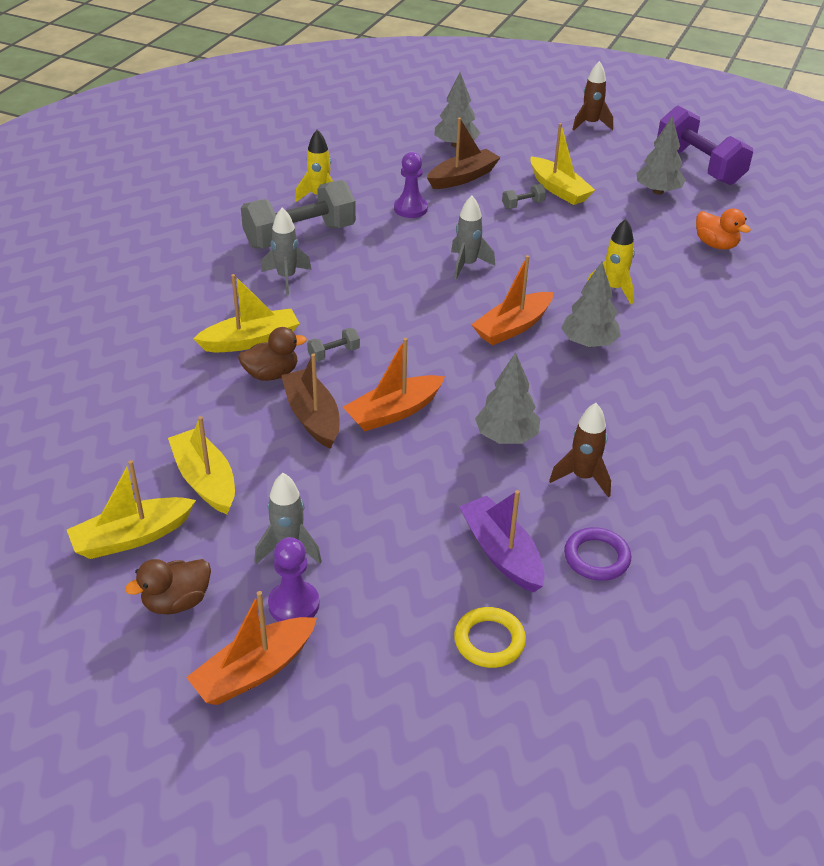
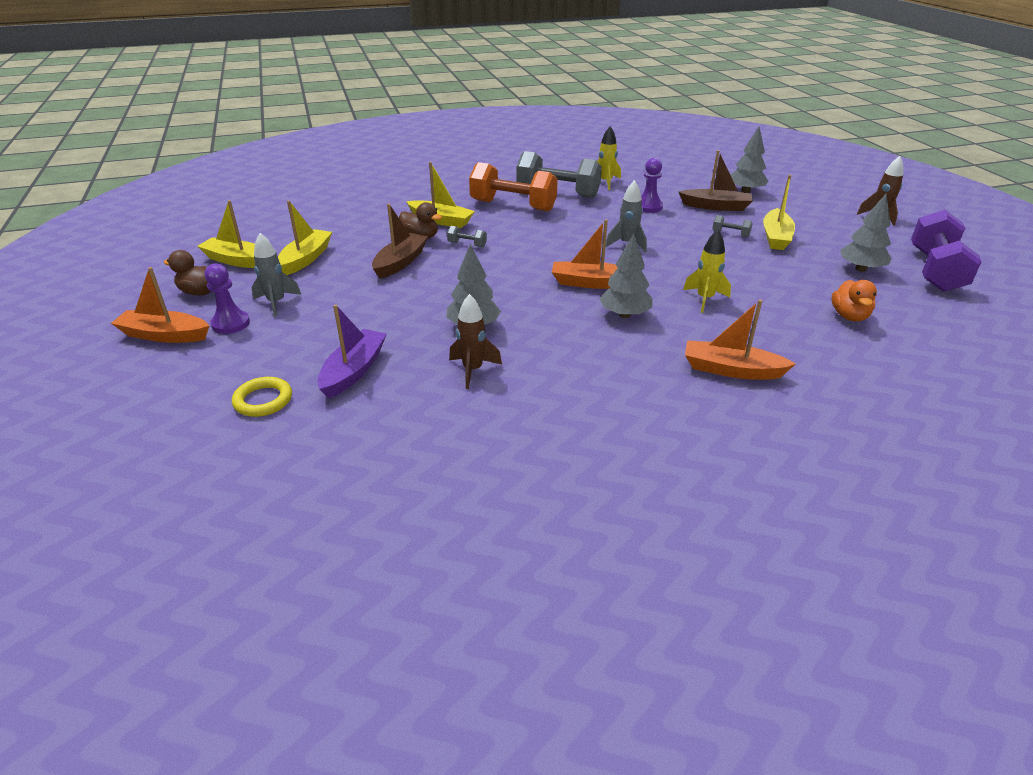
camera: 50 degrees right, 5 degrees down
grey rocket [261,208,312,295] -> orange dumbbell [469,162,558,212]
orange boat [343,338,445,431] -> orange boat moved to [685,299,796,380]
purple ring [564,527,631,581] -> none

